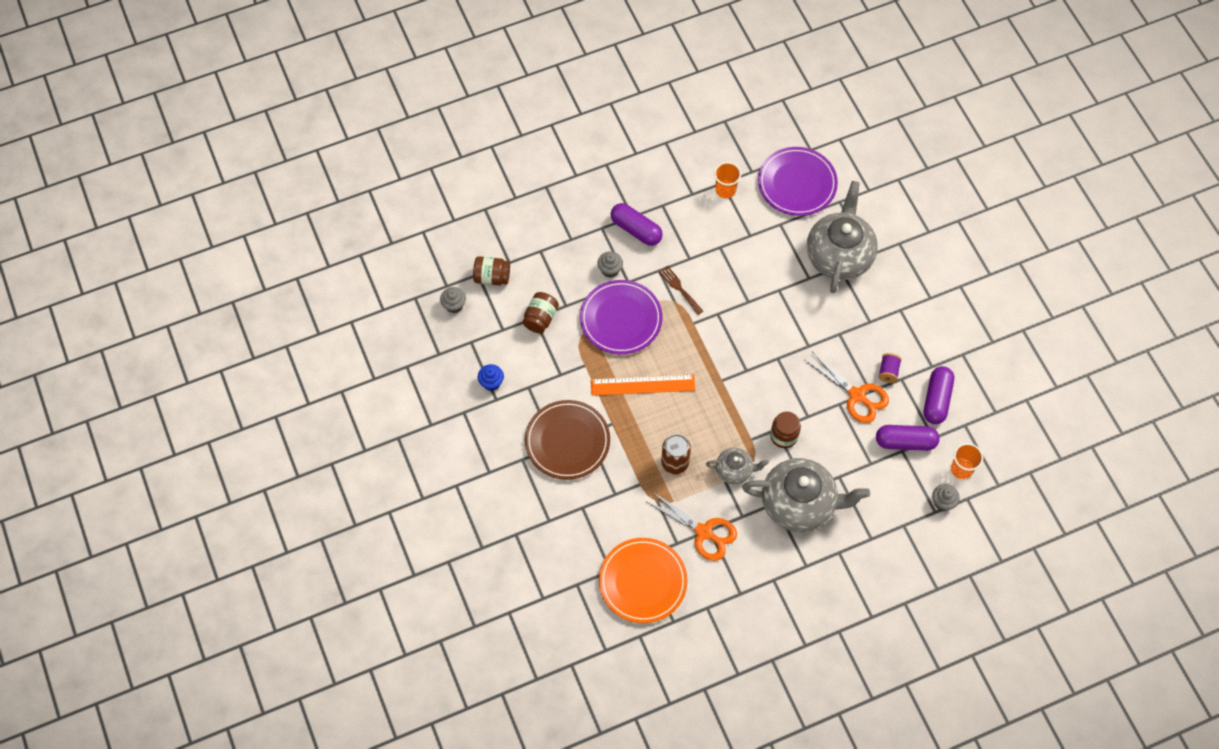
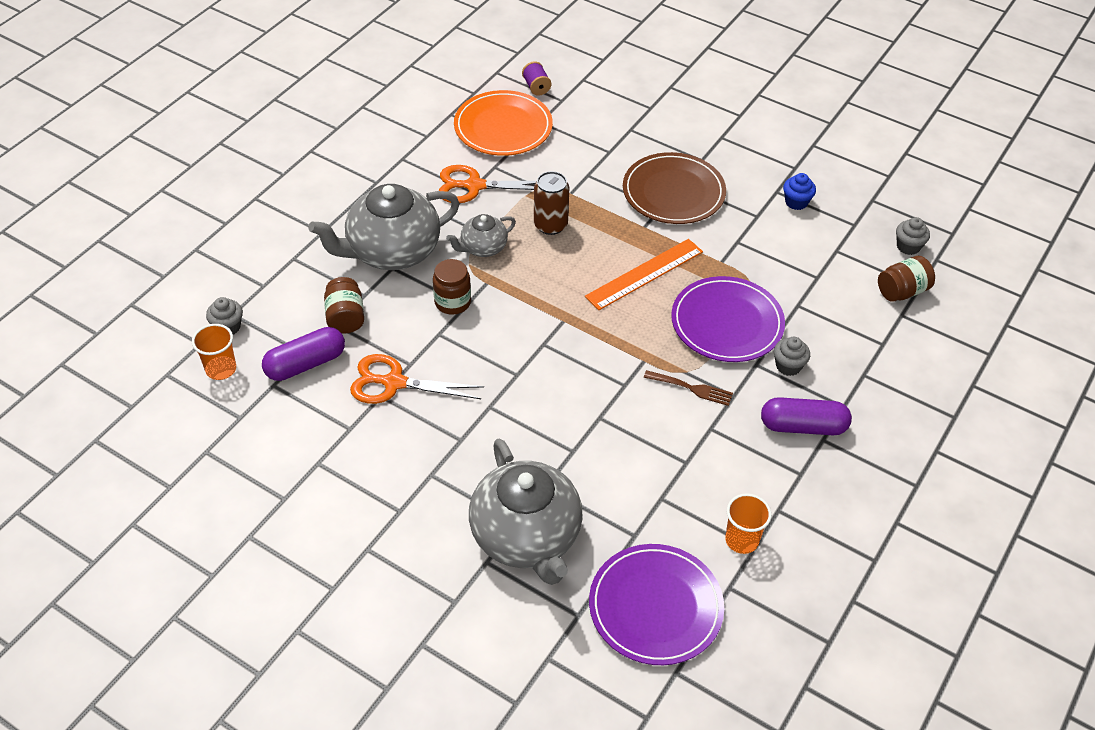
camera: 145 degrees right, 15 degrees down
brown jar [522,292,559,333] -> brown jar moved to [324,277,364,334]
purple spool [878,353,902,383] -> purple spool moved to [522,61,551,95]
purple capsule [924,366,954,424] -> none

